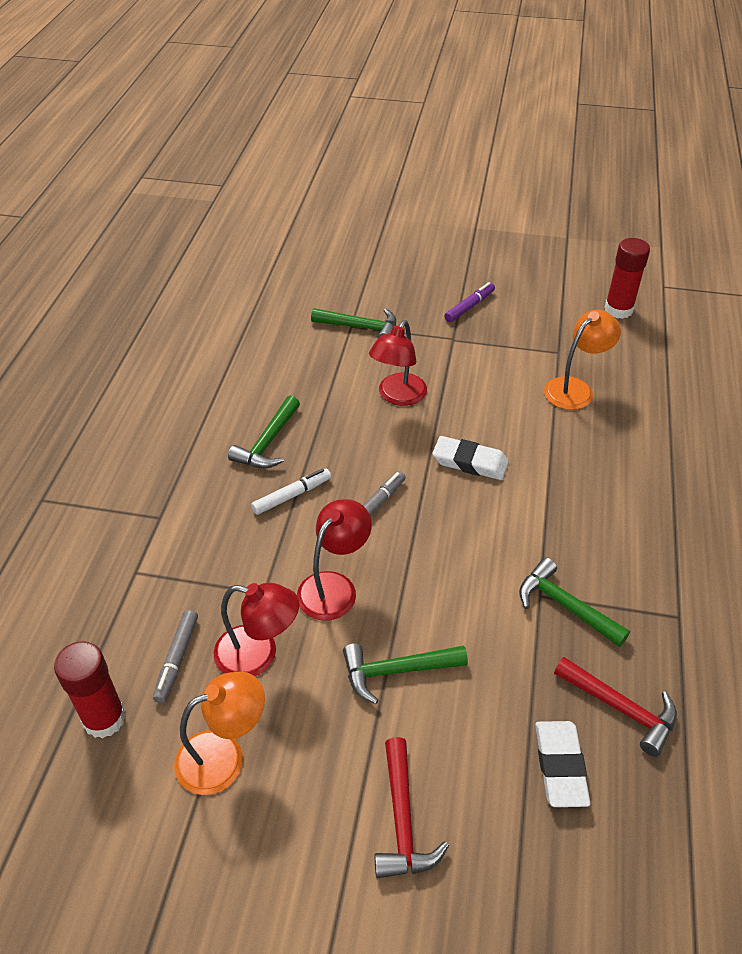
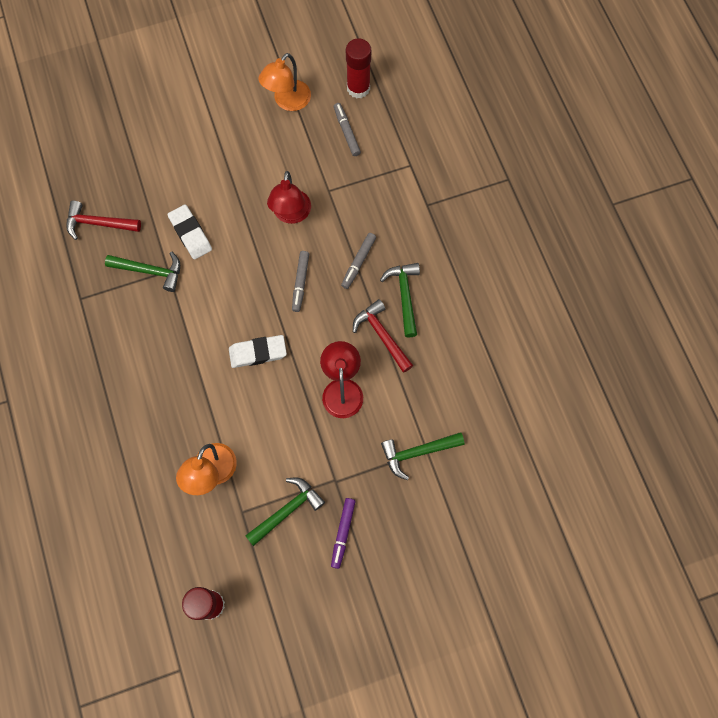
camera: 150 degrees right, 25 degrees up
red lamp [214,583,299,676] -> none
white marker [251,469,331,515] -> grey marker [341,233,376,289]
green hammer [343,643,468,704] -> green hammer moved to [245,478,325,546]
red hammer [374,737,449,878] -> red hammer moved to [353,299,413,373]
white eraser [535,721,590,807] -> white eraser moved to [167,205,212,260]

